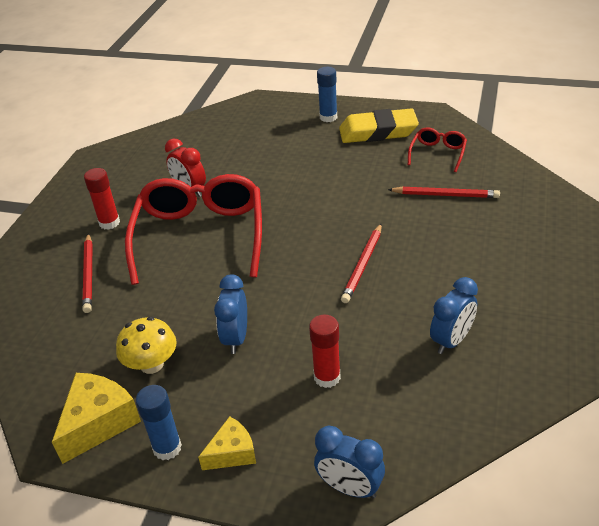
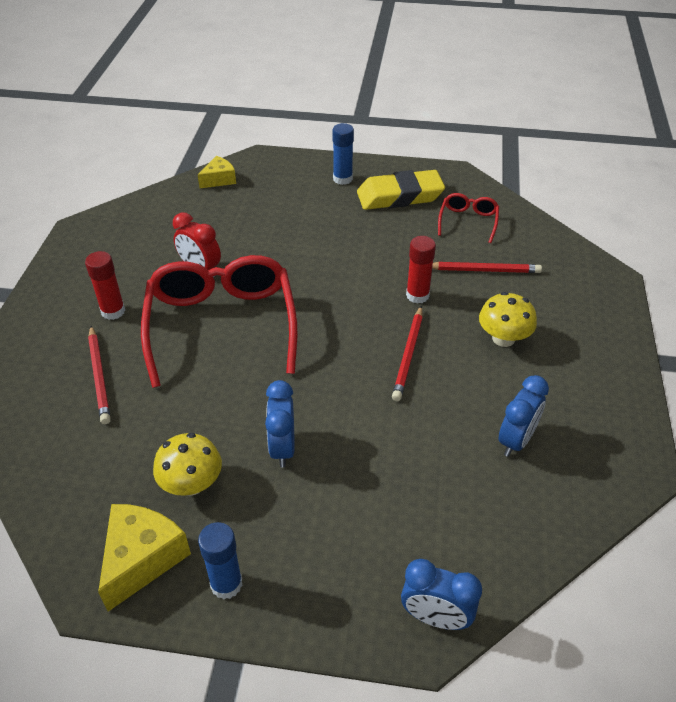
camera: 10 degrees left, 5 degrees up
yellow cheese [198,416,256,470] -> yellow cheese moved to [198,156,236,188]
red glue stick [309,314,341,388] -> red glue stick moved to [406,236,436,304]
none -> yellow mushroom [479,292,537,347]

